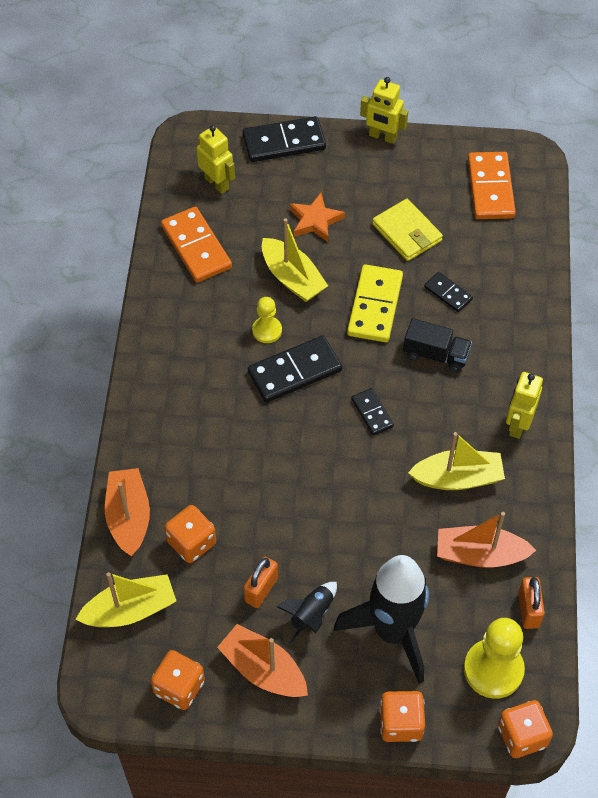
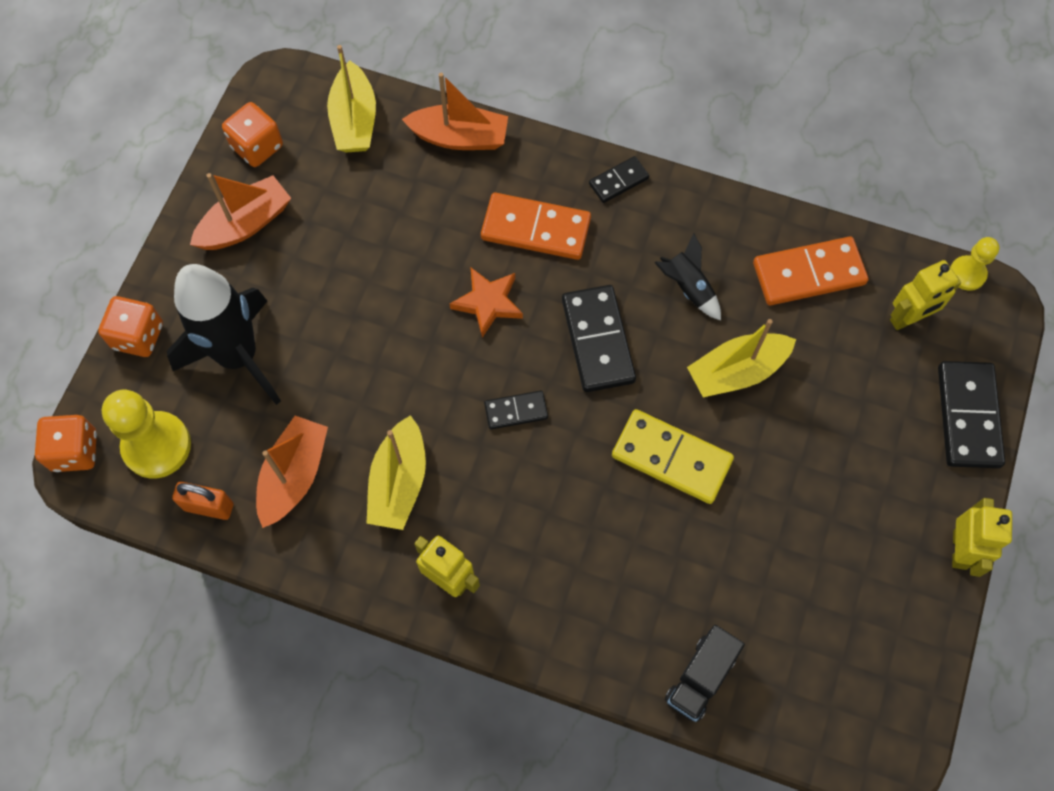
camera: 105 degrees right, 10 degrees up
orange dice [164,505,216,563] -> none
orange padlock [244,557,278,608] -> none
yellow pawn [252,297,282,343] -> yellow pawn moved to [950,237,999,291]
black rocket [277,582,337,644] -> black rocket moved to [654,234,721,320]
orange star [290,193,345,242] -> orange star moved to [450,267,523,338]
yellow robot [360,77,408,144] -> yellow robot turned 150 degrees clockwise [952,498,1012,577]
yellow wallet [372,199,443,261] -> none
black truck [403,318,472,372] -> black truck moved to [665,625,745,722]
black domino [424,272,473,312] -> black domino moved to [589,156,649,203]
orange domino [468,152,516,219] -> orange domino moved to [481,192,591,260]

